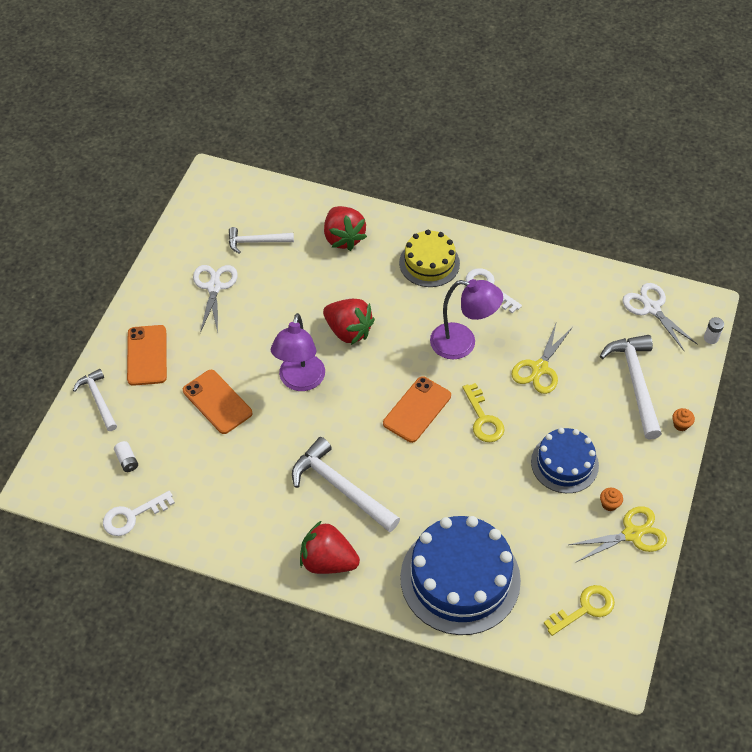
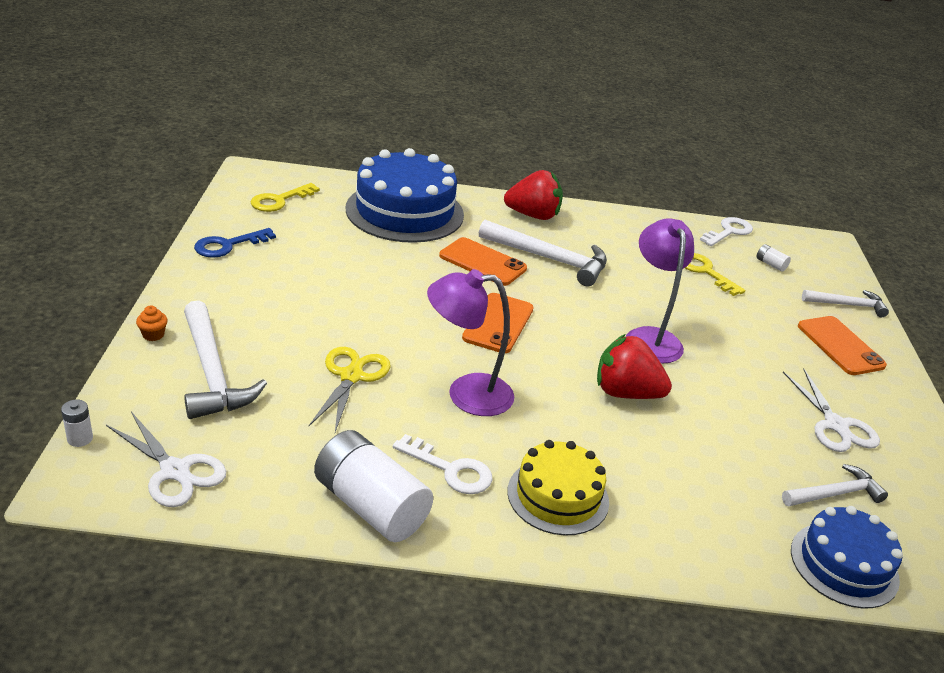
camera: 160 degrees right, 20 degrees down
white hammer [73,369,117,431] -> white hammer turned 45 degrees counterclockwise [802,290,889,317]
orange phone [183,370,252,434] -> orange phone moved to [439,237,527,286]
red strawberry [324,206,367,251] -> none
yellow key [463,383,505,442] -> yellow key moved to [685,253,745,296]
blue cake [531,428,599,493] -> blue cake moved to [791,506,903,608]
yellow scissors [569,506,667,562] -> blue key [194,228,276,258]
orange cupcake [600,488,623,511] -> none
none -> white battery [314,430,433,542]

